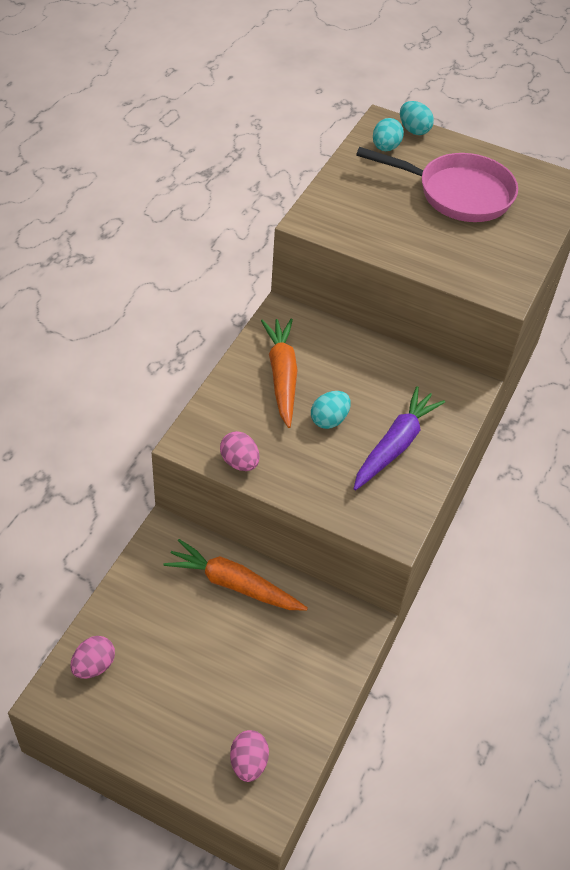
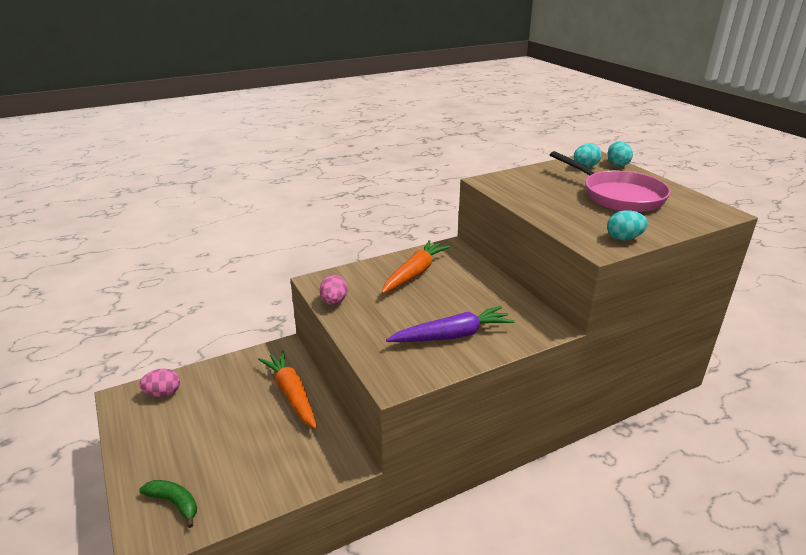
camera: 40 degrees right, 20 degrees down
pink egg [230,730,269,782] -> green banana [139,480,197,528]
turquoise egg [311,391,351,429] -> turquoise egg moved to [607,210,648,241]

